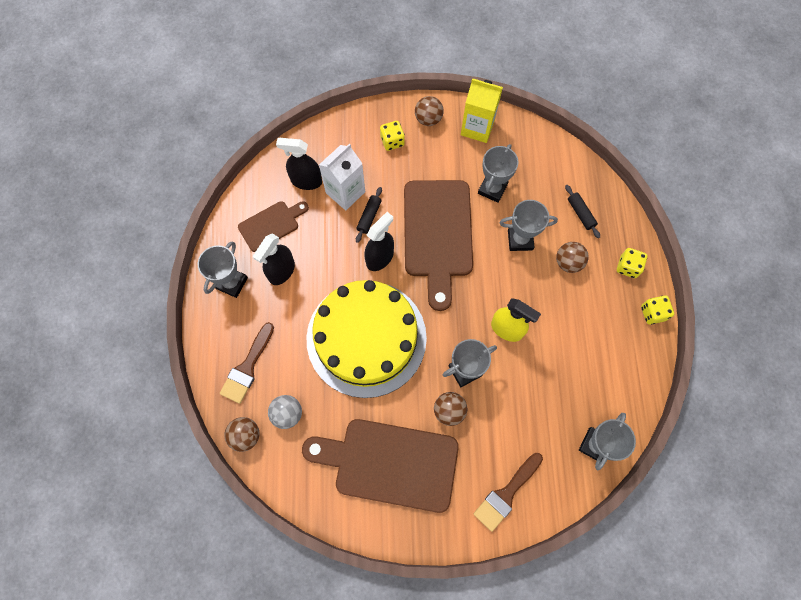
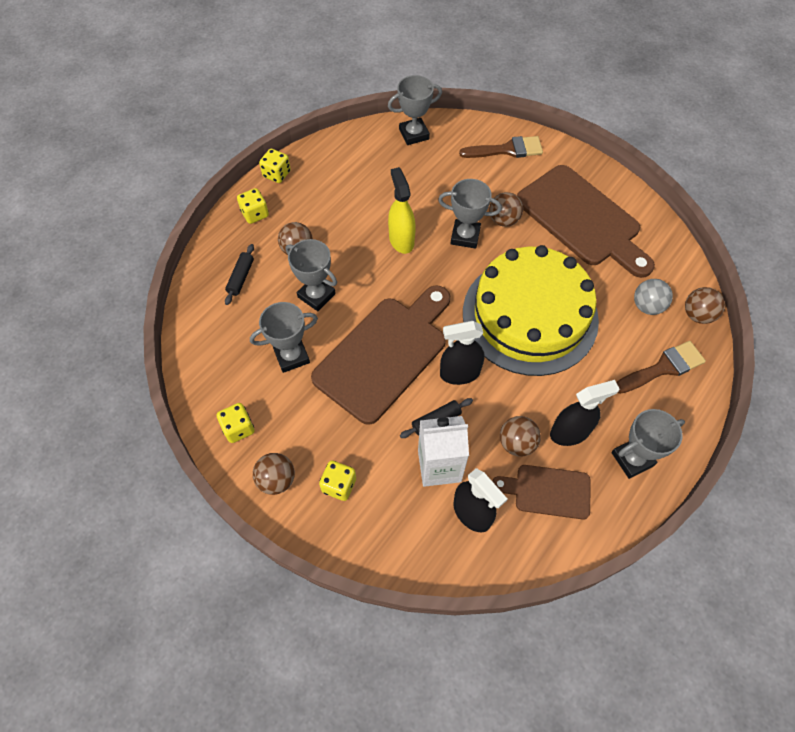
camera: 140 degrees left, 10 degrees down
yellow carton [461,78,503,143] -> yellow dice [217,403,255,443]
none -> brown ball [500,416,541,457]

